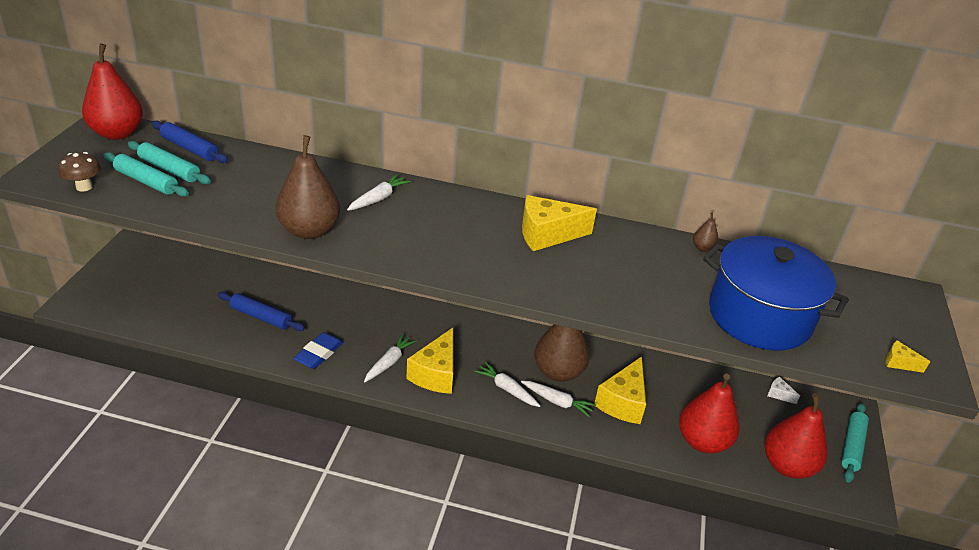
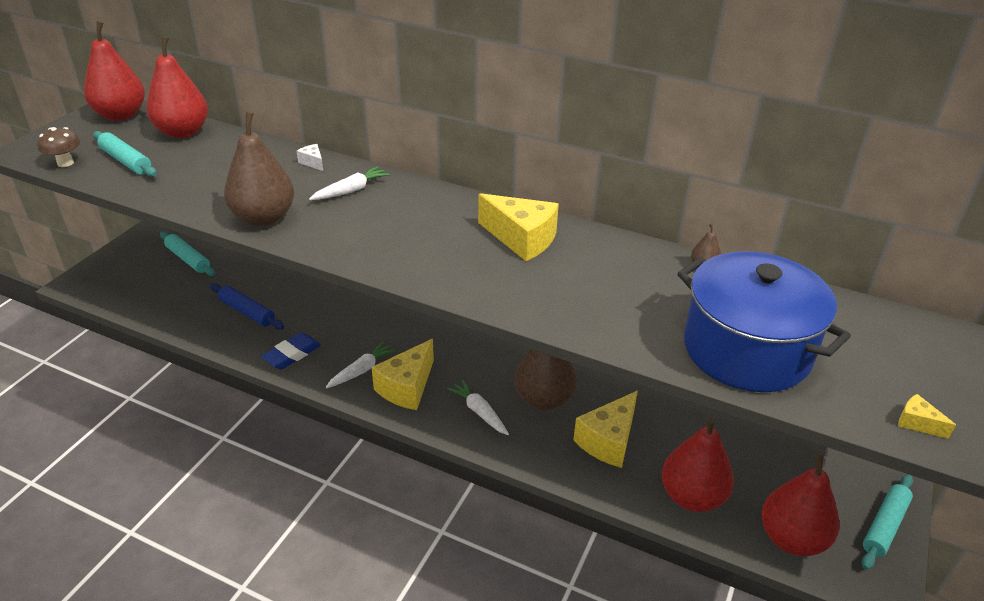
camera: 15 degrees right, 0 degrees up
turquoise rolling pin [128,141,211,184] -> turquoise rolling pin moved to [160,231,215,276]
blue rolling pin [151,121,228,163] -> red pear [146,36,208,138]
white carrot [521,381,596,417] -> none
yellow cheese [522,195,597,251] -> yellow cheese turned 150 degrees counterclockwise [478,193,559,261]
white cheese [767,377,800,404] -> white cheese moved to [297,144,323,171]

